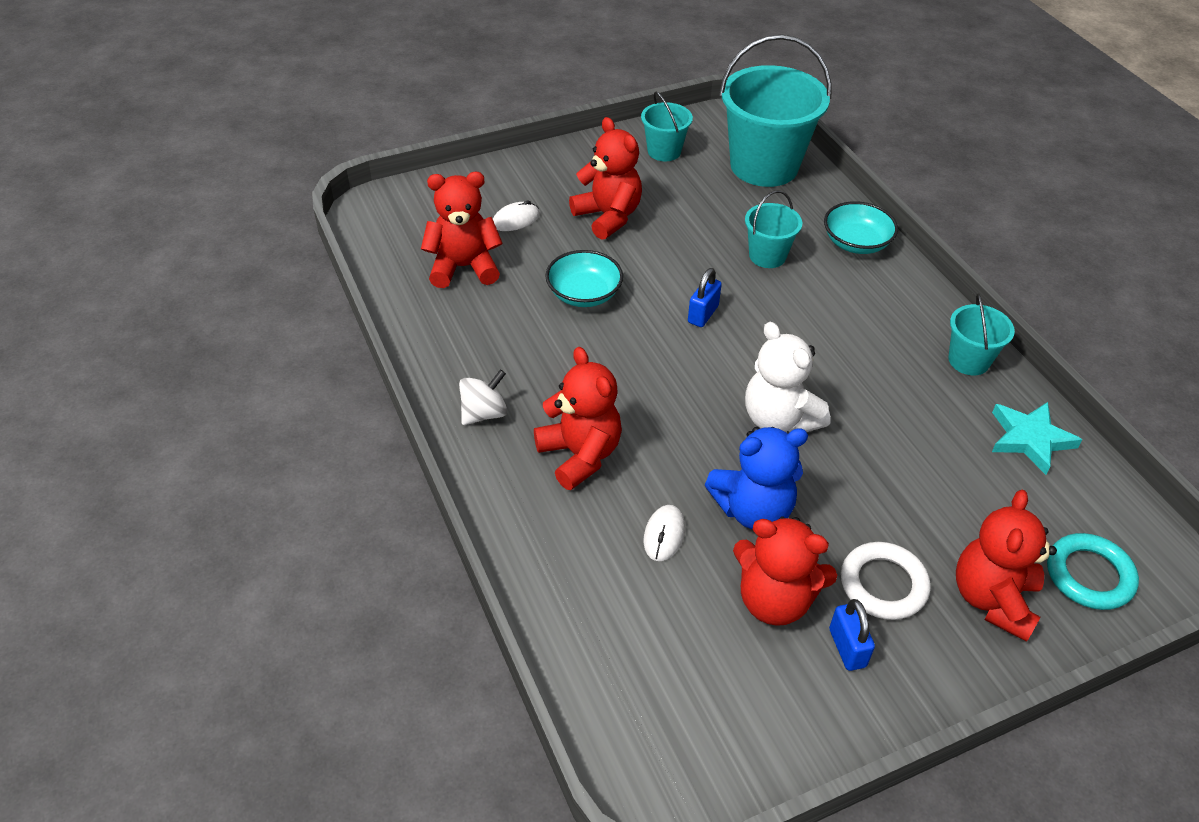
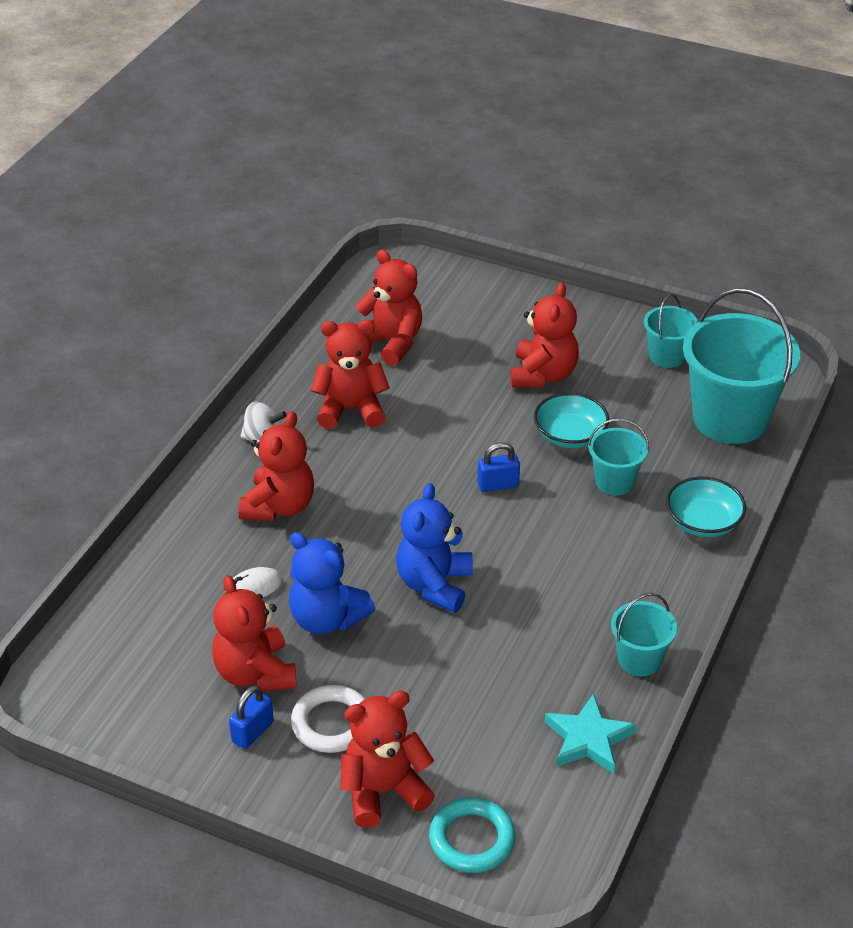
camera: 50 degrees right, 5 degrees down
white mouse [493,200,540,231] -> none
turquoise bowl [545,250,623,307] -> turquoise bowl moved to [534,393,609,448]
white teddy bear [745,322,831,432] -> blue teddy bear [396,483,473,613]
none -> red teddy bear [311,320,390,429]

